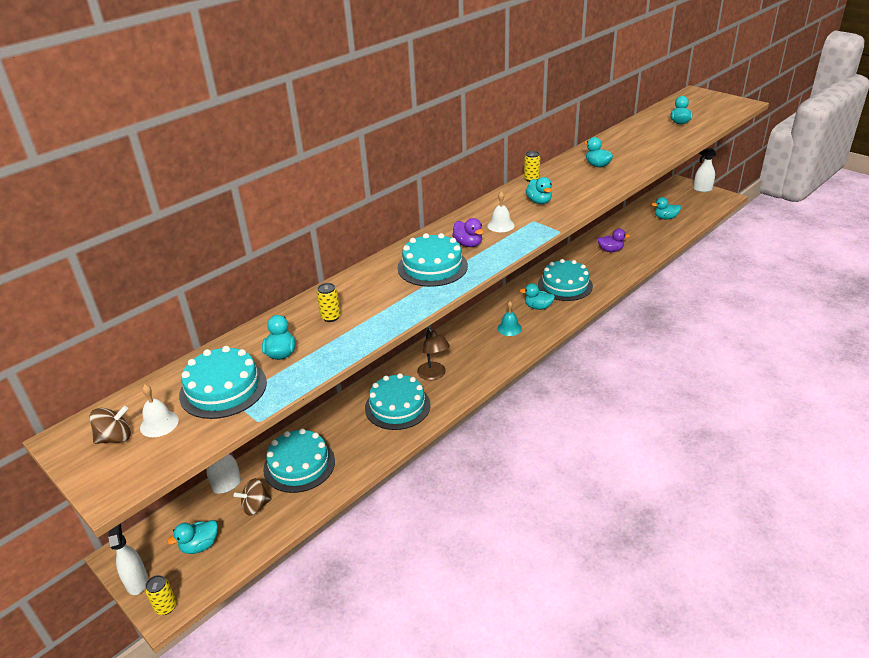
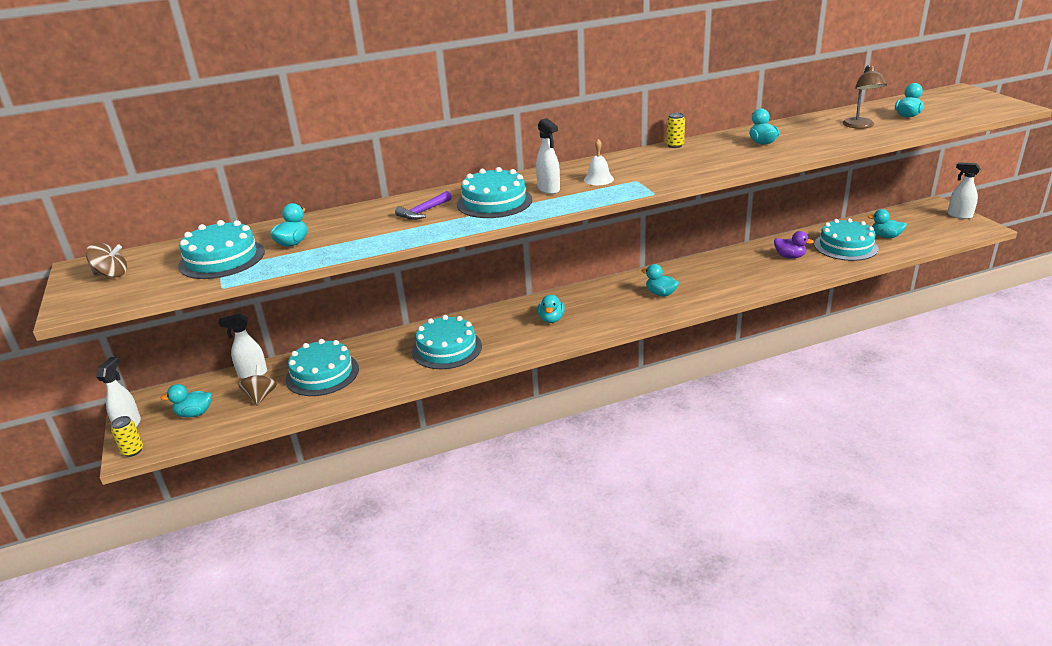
camera: 25 degrees right, 5 degrees down
white bell [140,385,179,437] -> none
brown spinning top [234,478,272,516] -> brown spinning top turned 90 degrees clockwise [238,365,277,405]
yellow can [317,283,341,322] -> none
brown lamp [417,328,450,380] -> brown lamp moved to [842,65,887,129]
purple duck [452,218,484,247] -> white spray bottle [536,118,560,194]
turquoise bell [497,301,522,336] -> none
turquoise duck [526,177,552,204] -> turquoise duck moved to [538,294,565,323]
turquoise cake [538,259,593,301] -> turquoise cake moved to [814,218,878,261]
none -> purple hammer [395,191,452,220]

